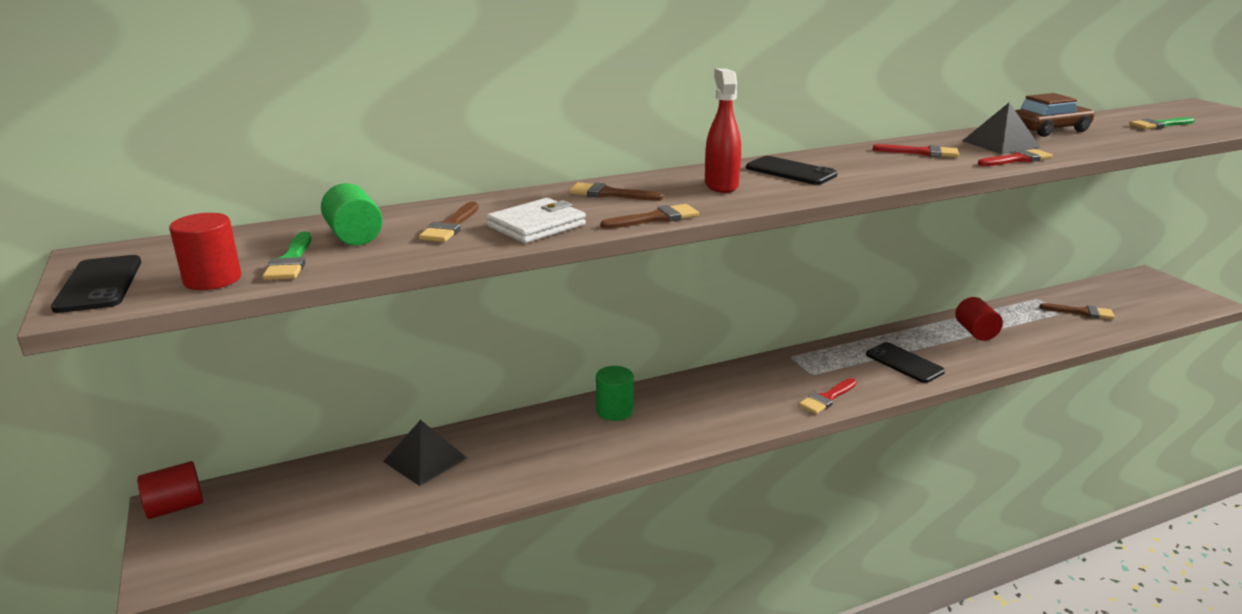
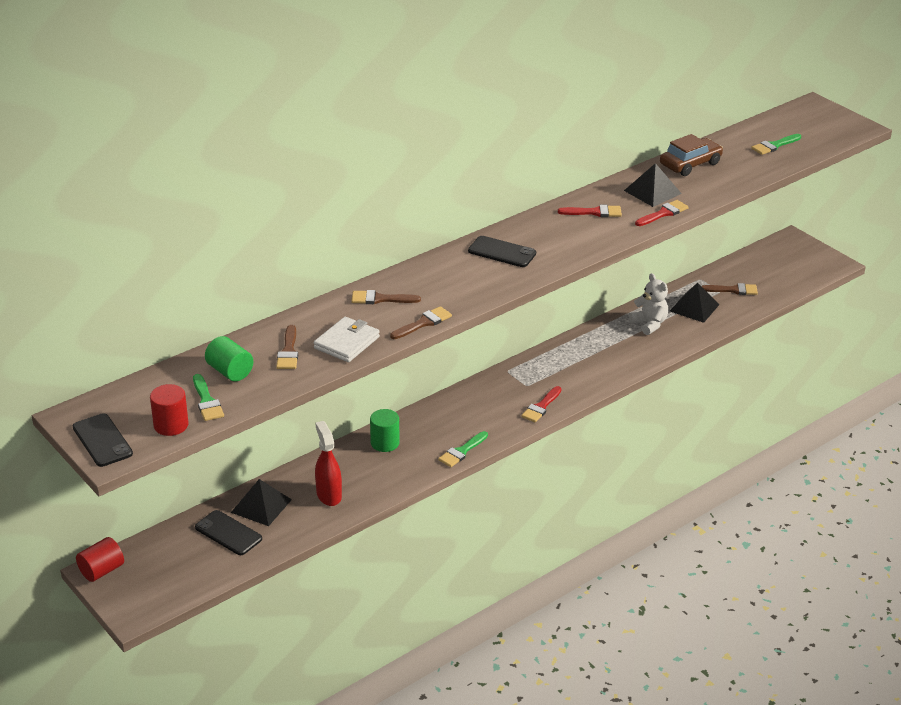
camera: 15 degrees left, 10 degrees up
red spray bottle [705,68,741,193] -> red spray bottle moved to [315,421,342,506]
black phone [866,342,945,383] -> black phone moved to [195,510,262,555]
red cylinder [955,297,1003,341] -> white teddy bear [629,273,668,335]
none -> green brush [438,431,488,467]
none -> black pyramid [670,283,719,323]

